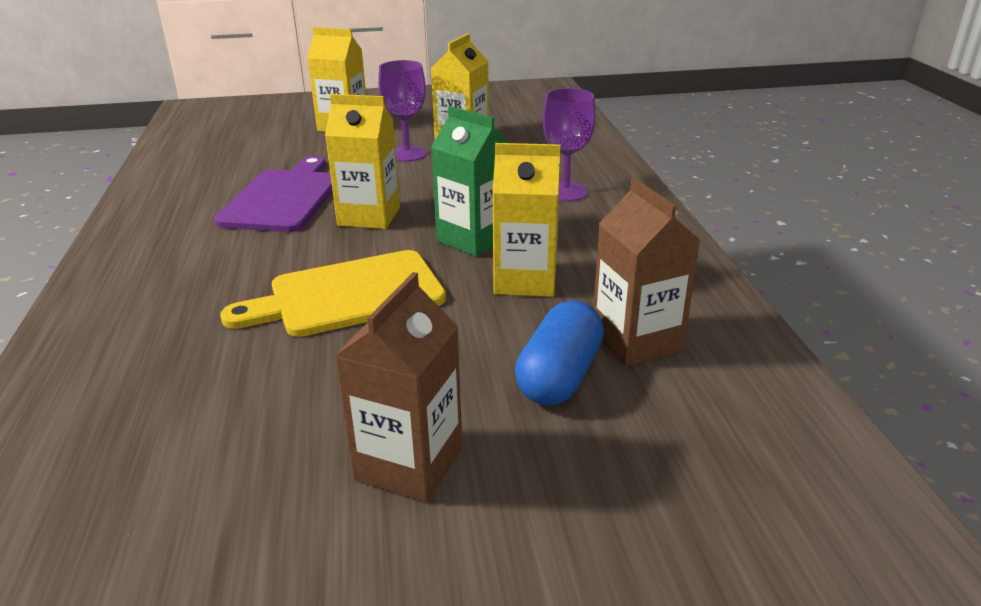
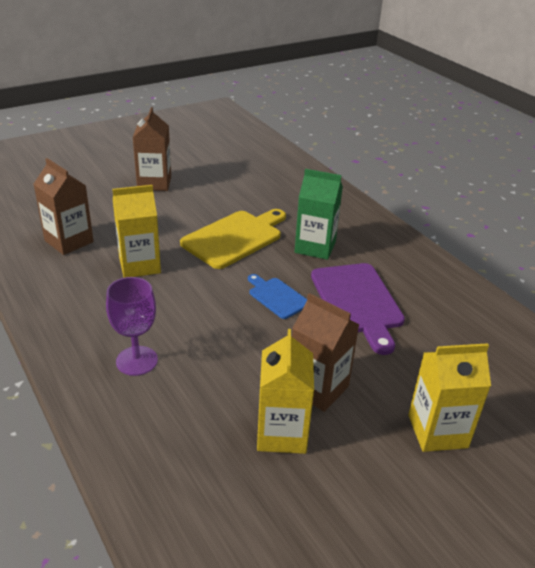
camera: 155 degrees right, 5 degrees up
yellow carton [325,94,400,229] -> blue cutting board [248,274,307,319]
purple goblet [378,60,427,162] -> brown carton [292,293,359,412]
green carton [431,106,510,256] -> green carton moved to [295,169,343,260]
blue capsule [515,301,604,405] -> none

